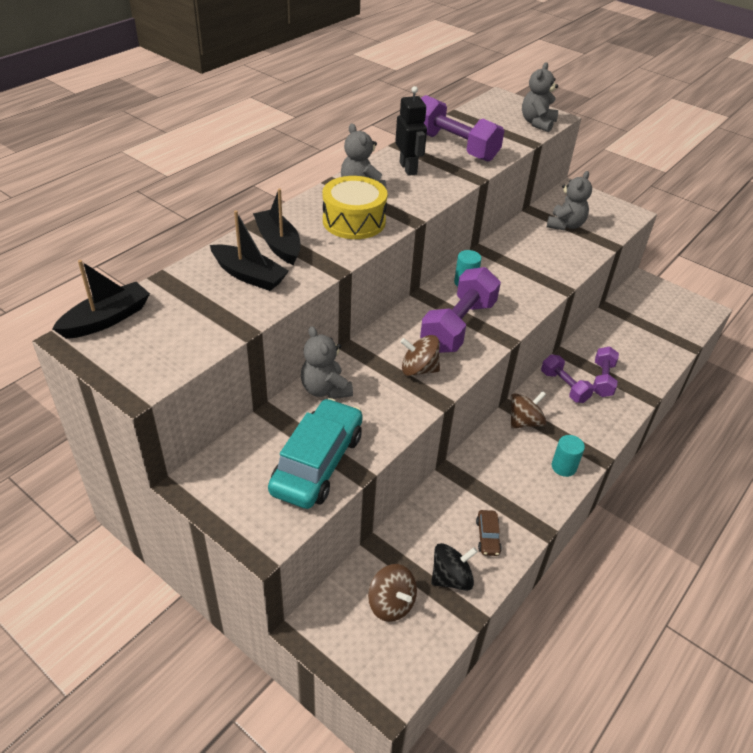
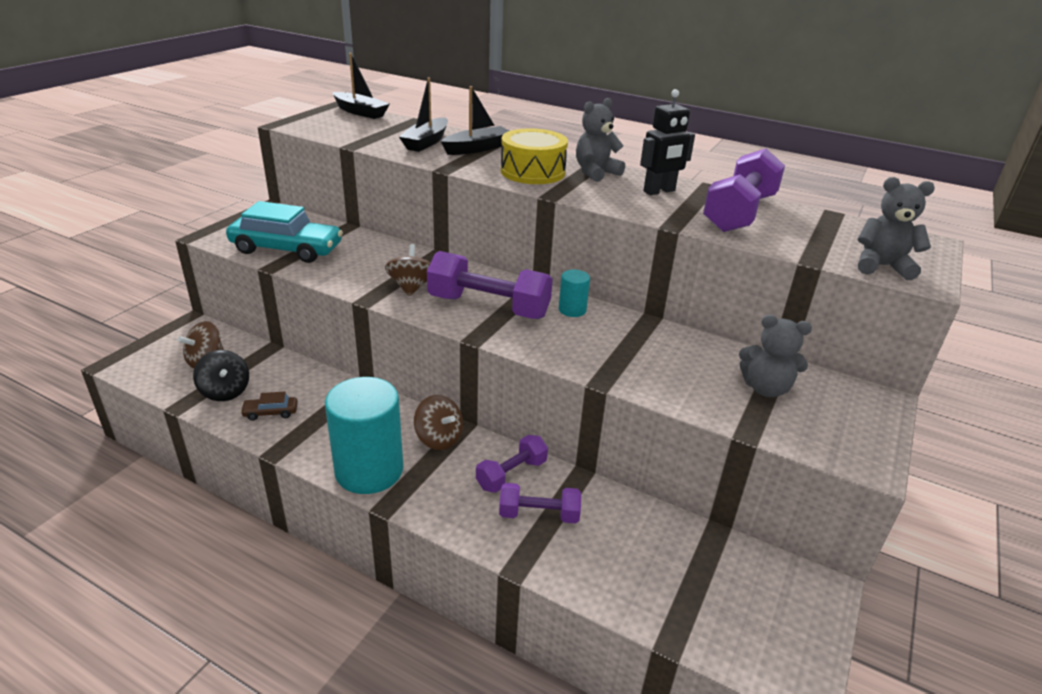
camera: 80 degrees right, 10 degrees down
grey teddy bear [301,326,353,399] -> none
turquoise cylinder [552,435,585,477] -> turquoise cylinder [325,377,403,494], size x2.17

